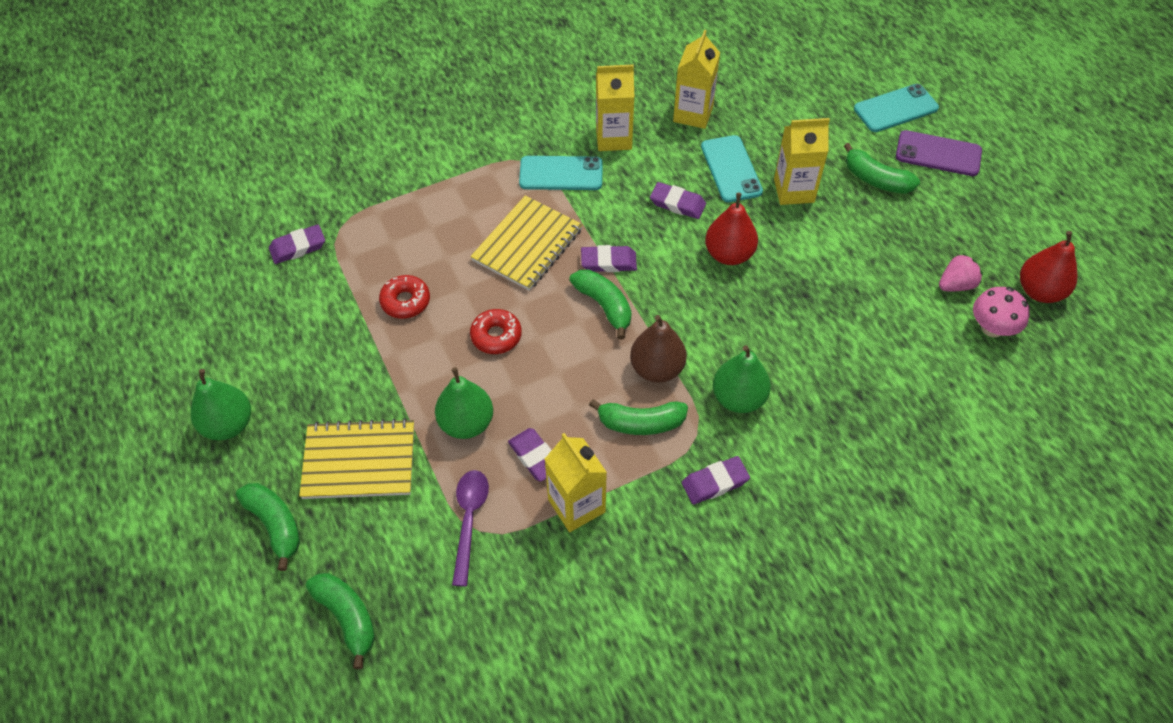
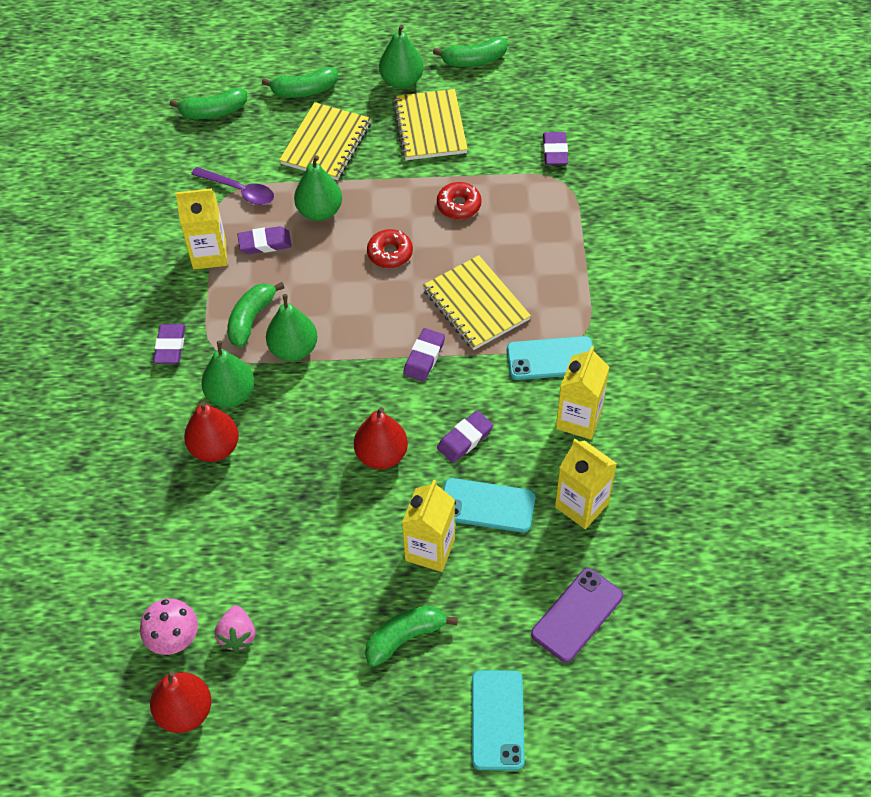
camera: 115 degrees right, 0 degrees up
turquoise phone [519,156,603,190] -> turquoise phone turned 60 degrees clockwise [507,336,593,380]
green banana [569,269,632,339] -> green banana moved to [433,37,507,67]
brown pear [630,315,687,383] -> green pear [266,294,318,361]
purple phone [896,130,982,176] -> purple phone moved to [531,568,623,662]
none -> red pear [184,401,239,462]
none -> yellow notebook [392,89,468,160]

